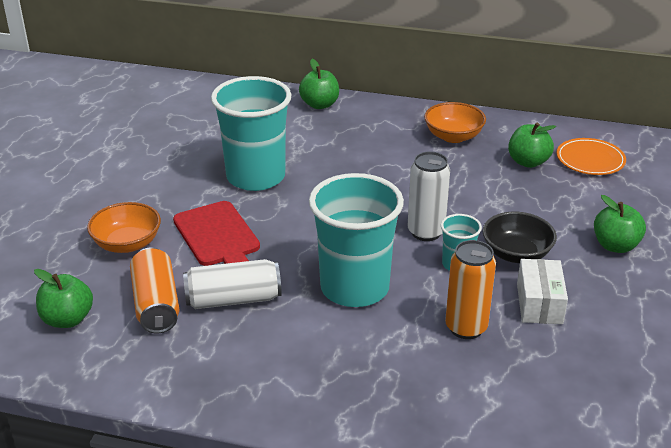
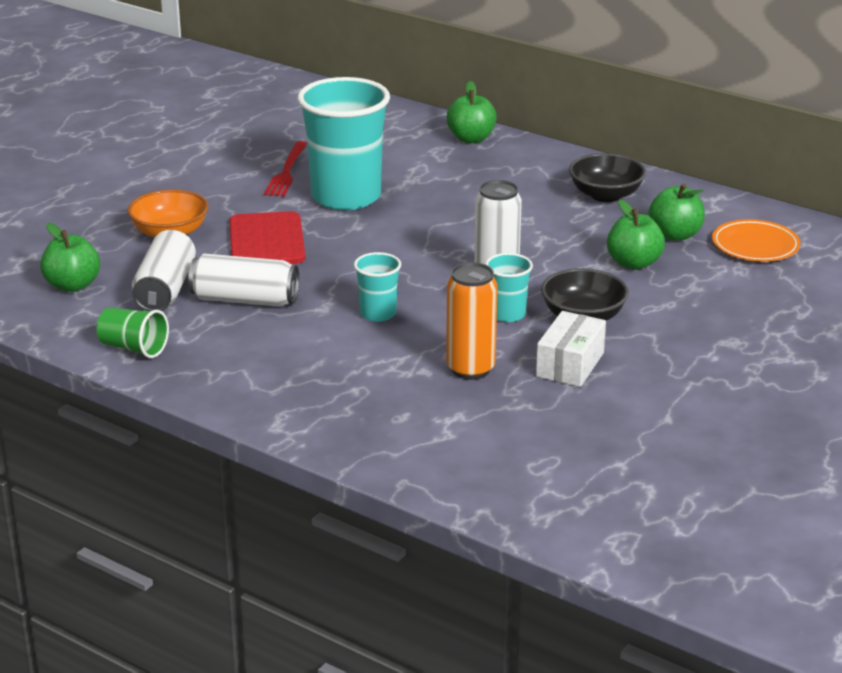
camera: 20 degrees right, 5 degrees down
orange can [130,247,179,333] -> white can [132,230,196,311]
turquoise cup [309,173,404,307] -> turquoise cup [354,252,401,322], size x0.46
orange bowl [424,102,486,143] -> black bowl [569,153,646,202]
green apple [594,195,646,253] -> green apple moved to [607,199,665,270]
none -> green cup [96,307,169,358]
none -> red fork [264,141,307,197]

